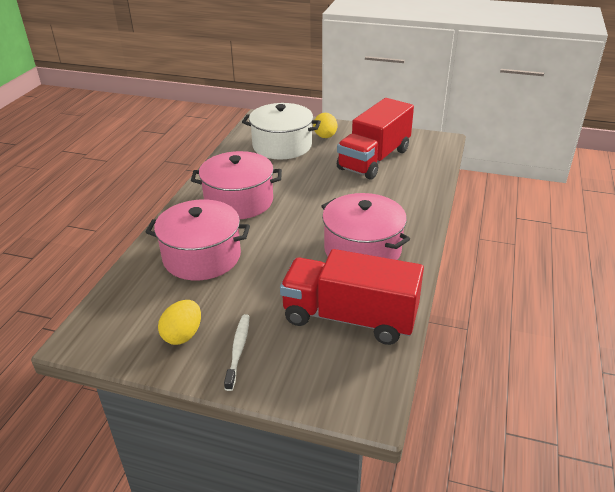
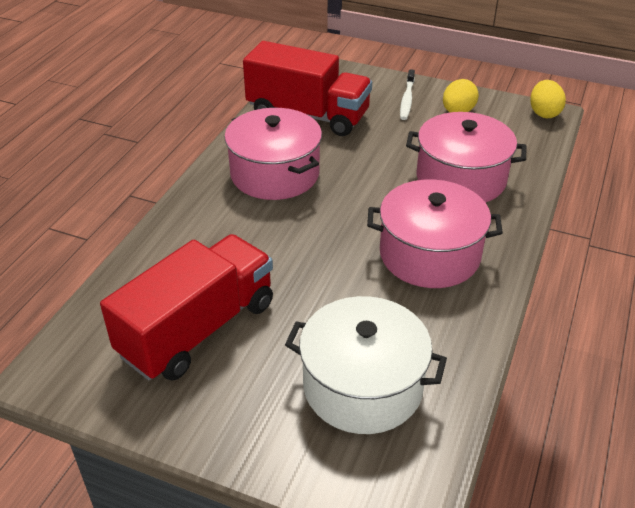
camera: 175 degrees left, 5 degrees up
yellow egg [313,113,337,138] -> yellow egg moved to [530,80,566,118]

